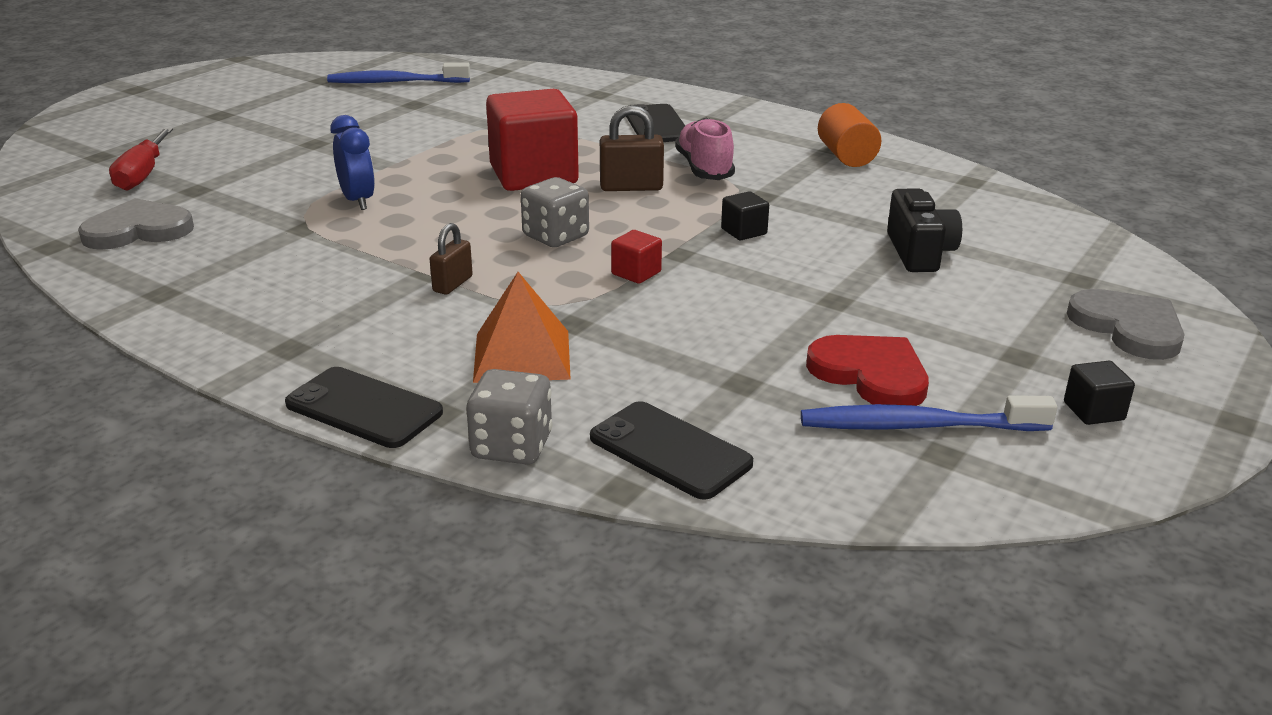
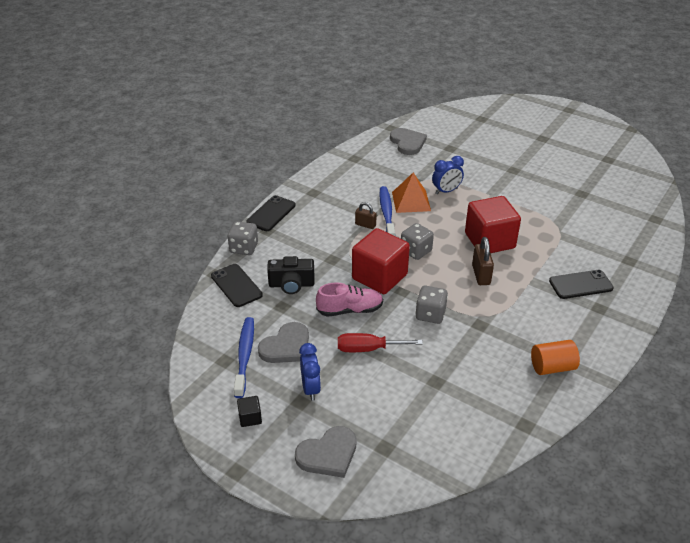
camera: 90 degrees right, 10 degrees up
red screwdriver [109,128,173,191] -> red screwdriver moved to [338,333,423,352]
blue toothbrush [327,62,470,83] -> blue toothbrush moved to [379,186,395,236]
orange pyramid [473,272,571,383] -> orange pyramid moved to [392,173,431,213]
black phone [590,401,753,500] -> black phone turned 75 degrees counterclockwise [211,264,263,307]
red cube [611,230,662,284] -> red cube [352,228,410,294], size x2.39
pink shoe [675,118,735,180] -> pink shoe moved to [316,282,383,317]
black cube [721,191,769,240] -> grey dice [415,286,448,324]
red heart [806,335,929,406] -> grey heart [258,322,309,363]
black camera [887,189,962,272] -> black camera moved to [267,256,315,294]
none -> blue clock [299,343,321,401]

